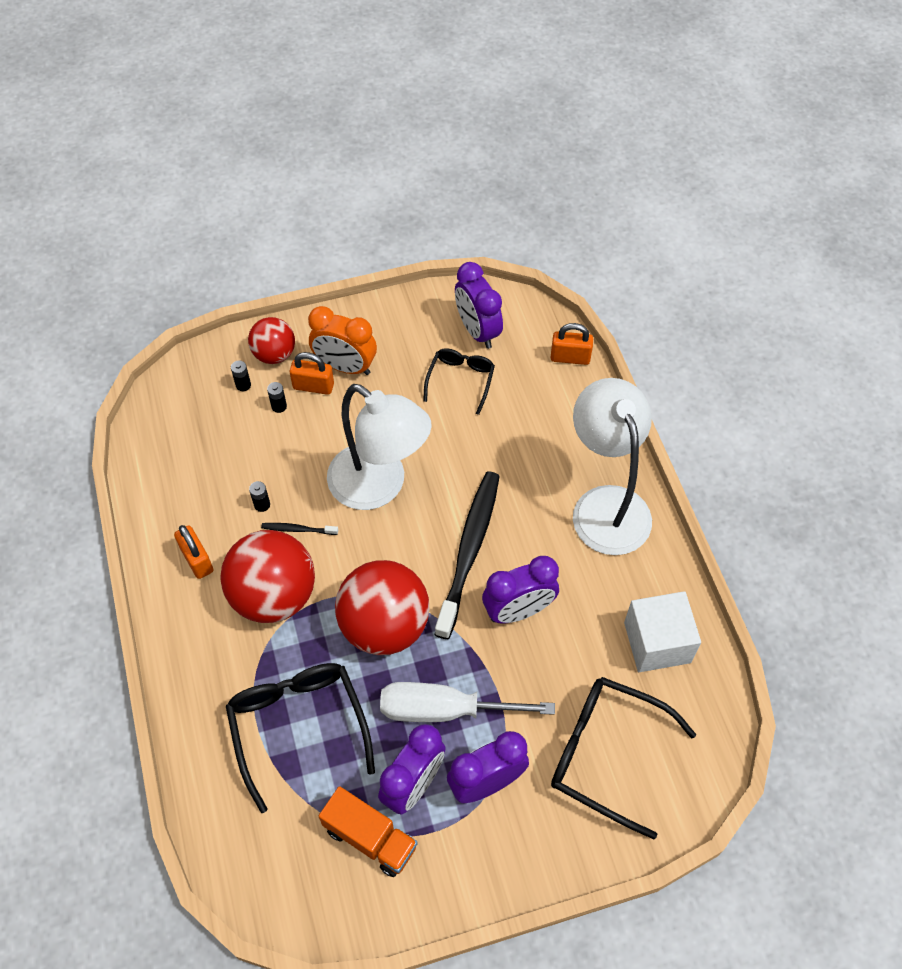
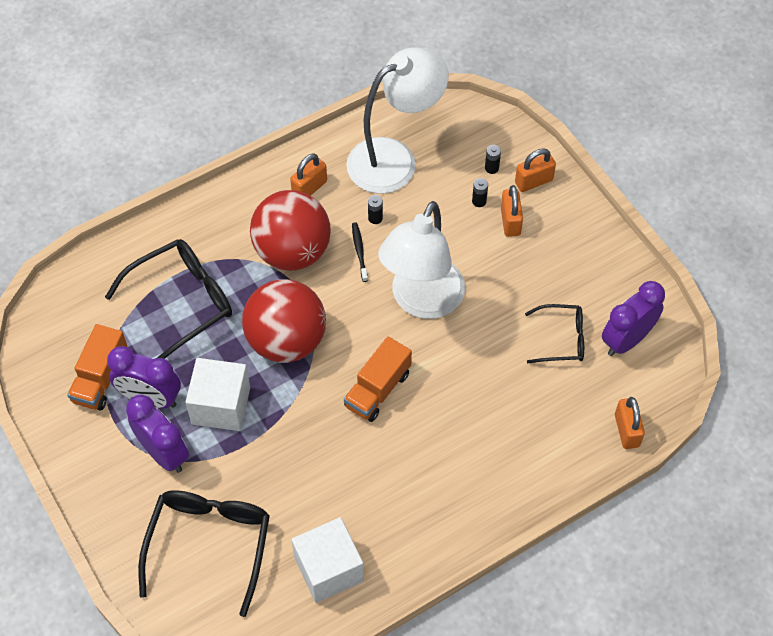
camera: 75 degrees right, 0 degrees up
red ball [248,317,295,364] -> orange padlock [515,148,556,192]
orange clock [308,306,377,375] -> none
white screwdriver [380,682,555,722] -> white cube [185,358,250,431]
black toothbrush [435,472,500,639] -> orange truck [344,336,412,422]
purple clock [482,556,559,624] -> none
white lamp [573,378,652,555] -> white lamp moved to [346,47,449,194]

